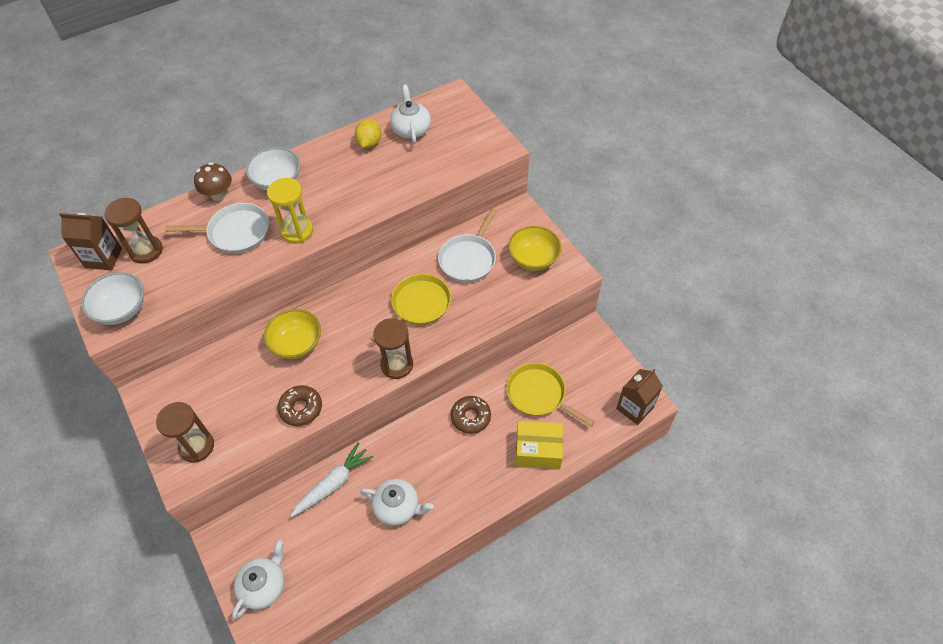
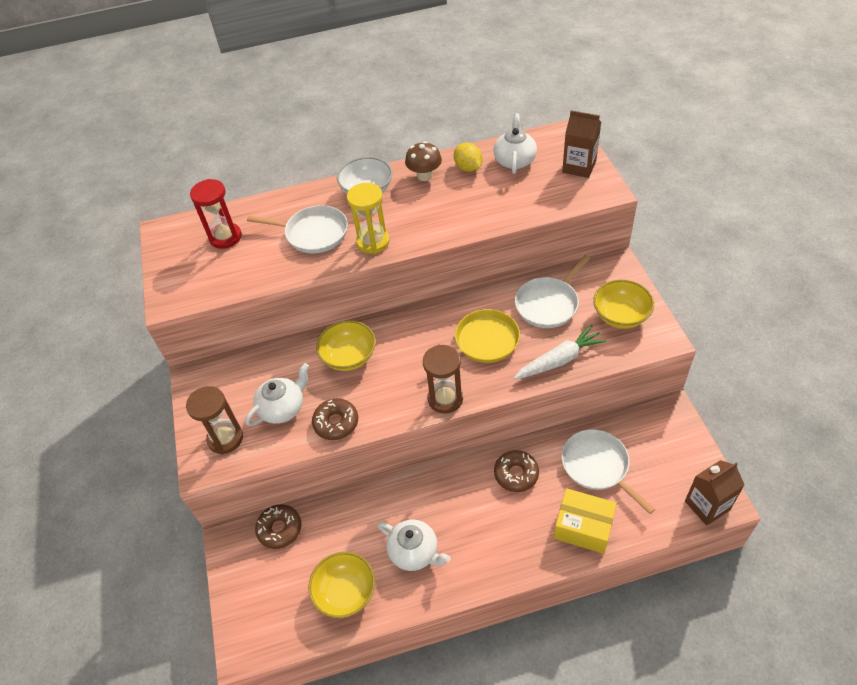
camera: 20 degrees right, 5 degrees down
brown carton [59,213,122,271] -> brown carton moved to [562,110,601,178]
white bowl [81,272,144,325] -> none
brown hourglass [105,198,163,264] -> red hourglass [190,179,242,249]
brown mushroom [194,162,232,201] -> brown mushroom moved to [405,141,442,181]
white teapot [232,540,284,619] -> white teapot moved to [245,363,309,426]
white carrot [290,442,373,517] -> white carrot moved to [514,325,607,379]
yellow lemon [355,119,381,148] -> yellow lemon turned 60 degrees counterclockwise [454,143,482,172]
yellow pan [506,363,595,426] -> white pan [561,429,655,514]
none -> brown donut [255,504,301,549]
none -> yellow bowl [308,552,375,618]

